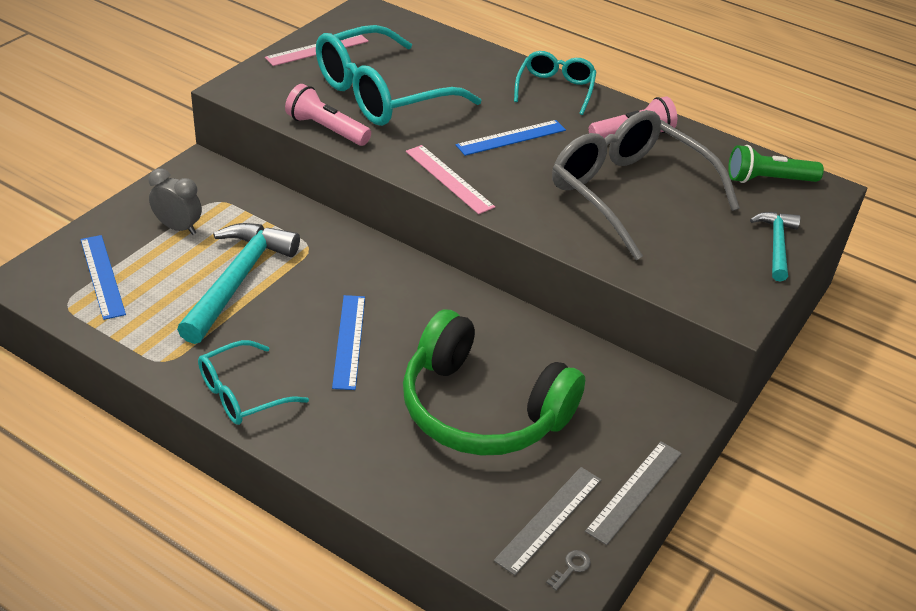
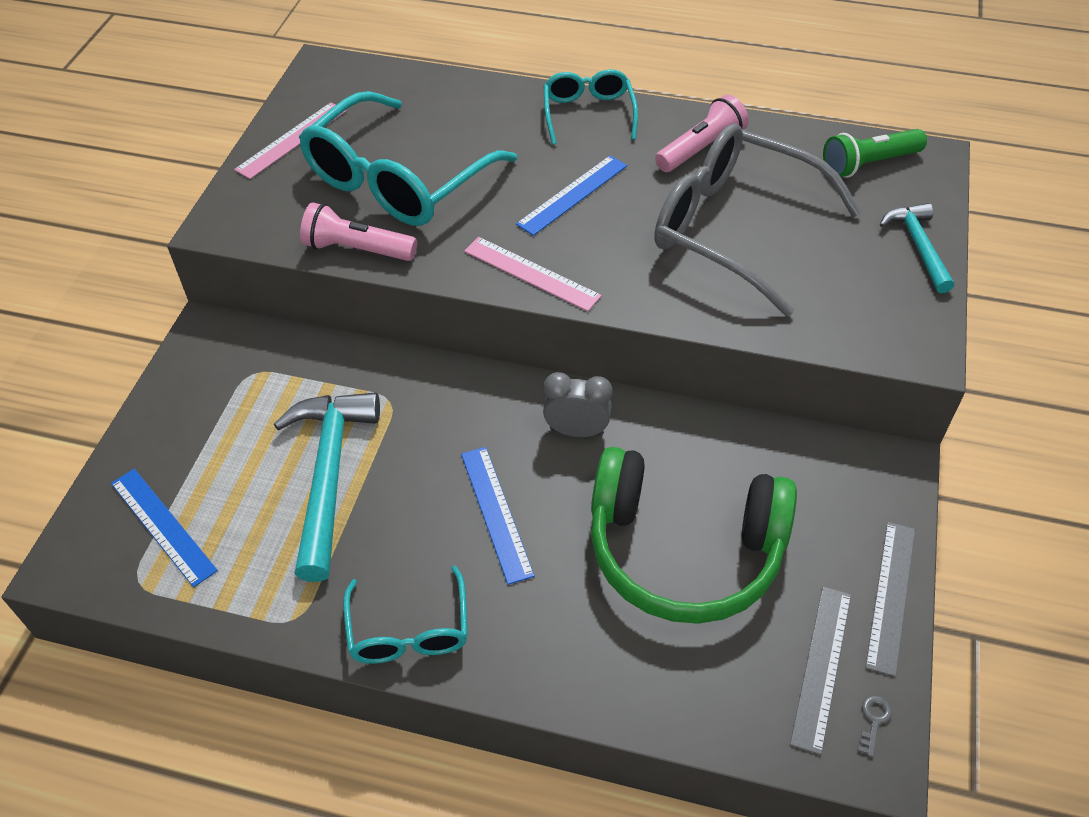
camera: 15 degrees left, 10 degrees up
grey clock [148,168,202,235] -> grey clock moved to [543,372,612,437]
turquoise glasses [198,340,309,425] -> turquoise glasses turned 45 degrees counterclockwise [343,565,468,664]

